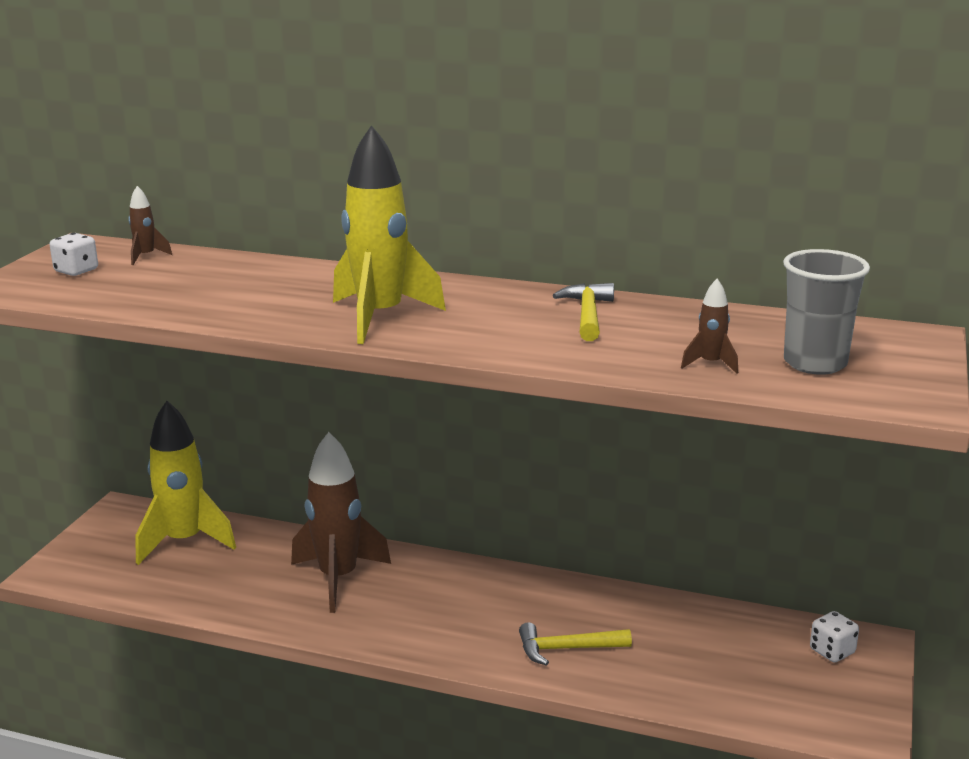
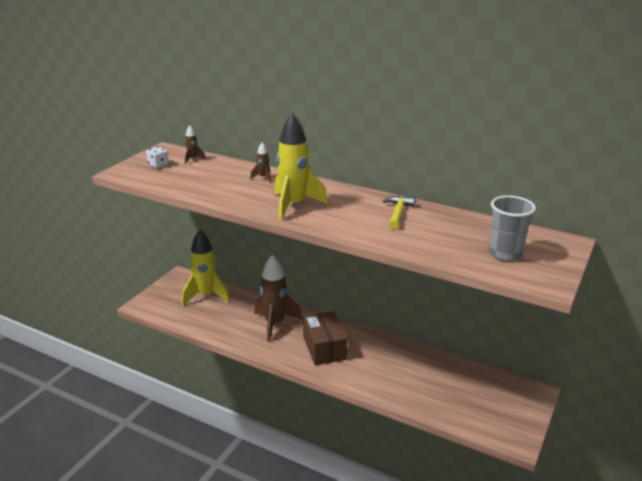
camera: 10 degrees right, 5 degrees up
yellow hammer [519,622,632,666] -> none
brown rocket [681,279,738,374] -> brown rocket moved to [250,143,271,183]
white dice [810,611,859,662] -> none
none -> brown box [303,311,347,365]

